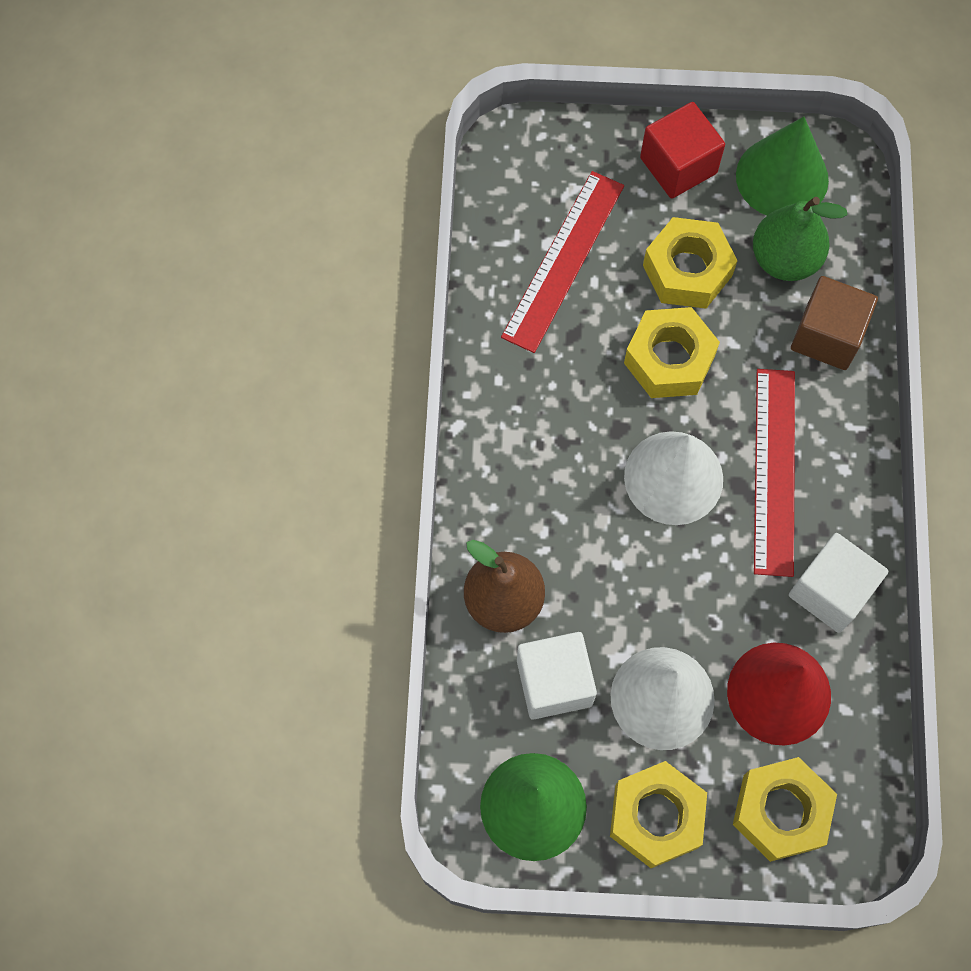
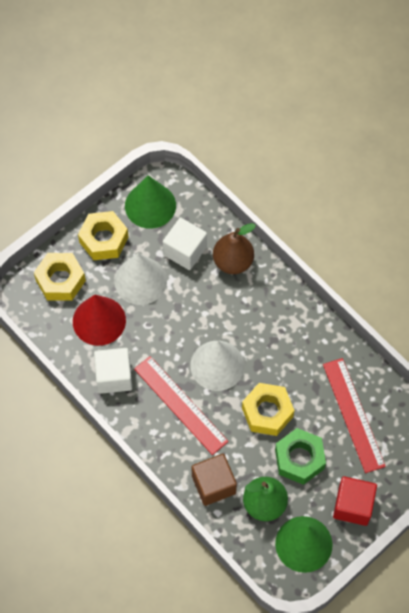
camera: 135 degrees right, 5 degrees down
yellow nut [643,217,738,309] -> green nut [275,428,326,485]

